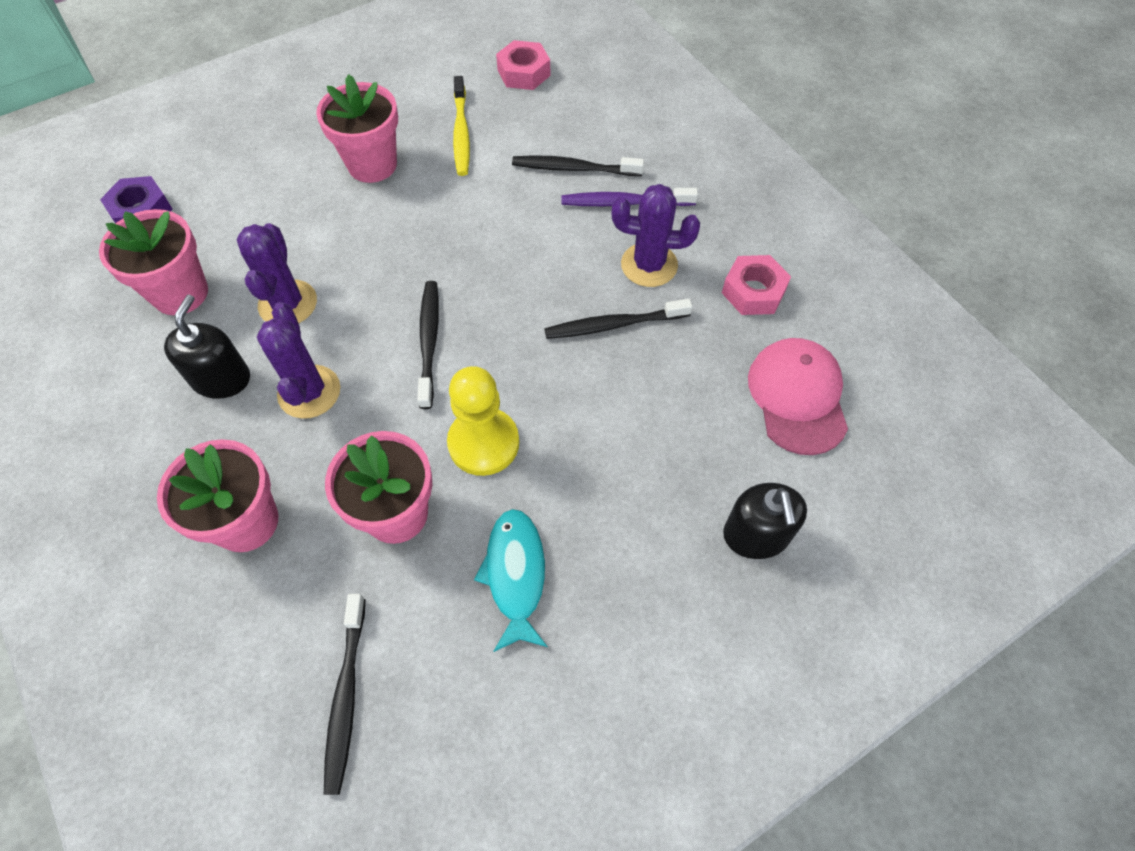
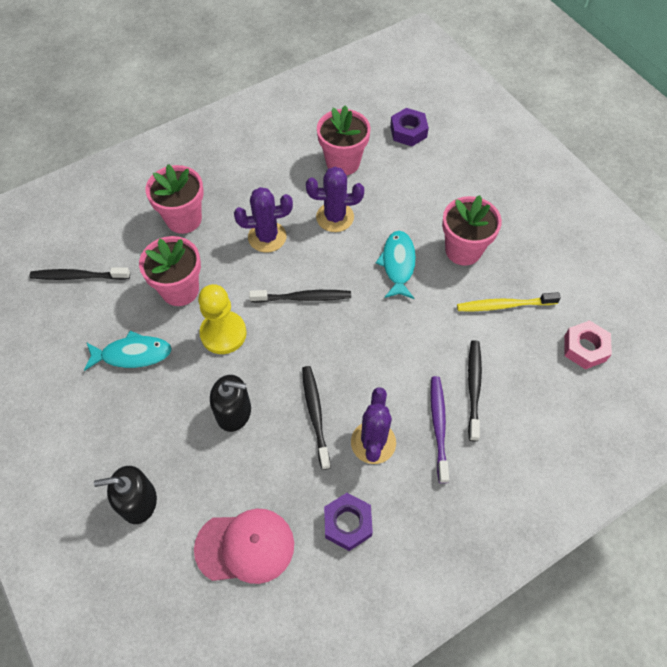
camera: 90 degrees right, 0 degrees up
black soap dispenser [164,295,250,399] -> black soap dispenser moved to [210,375,251,432]
pink nut [722,255,791,315] -> purple nut [324,493,373,551]
none -> turquoise fish [376,231,416,299]

